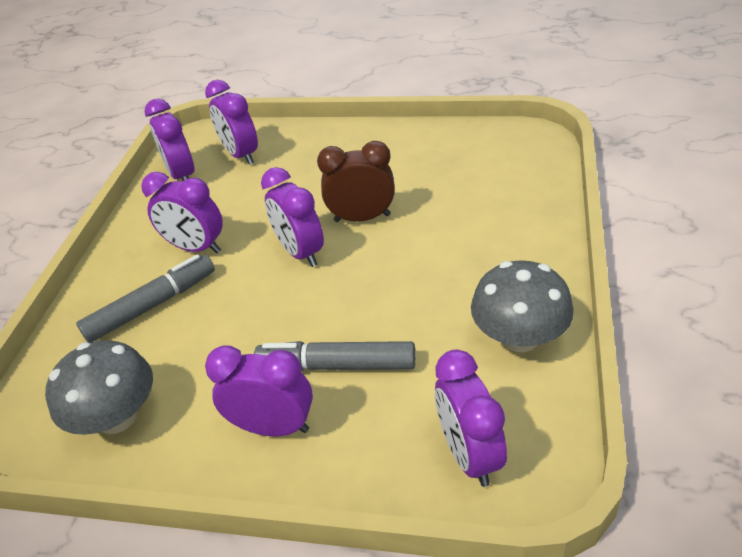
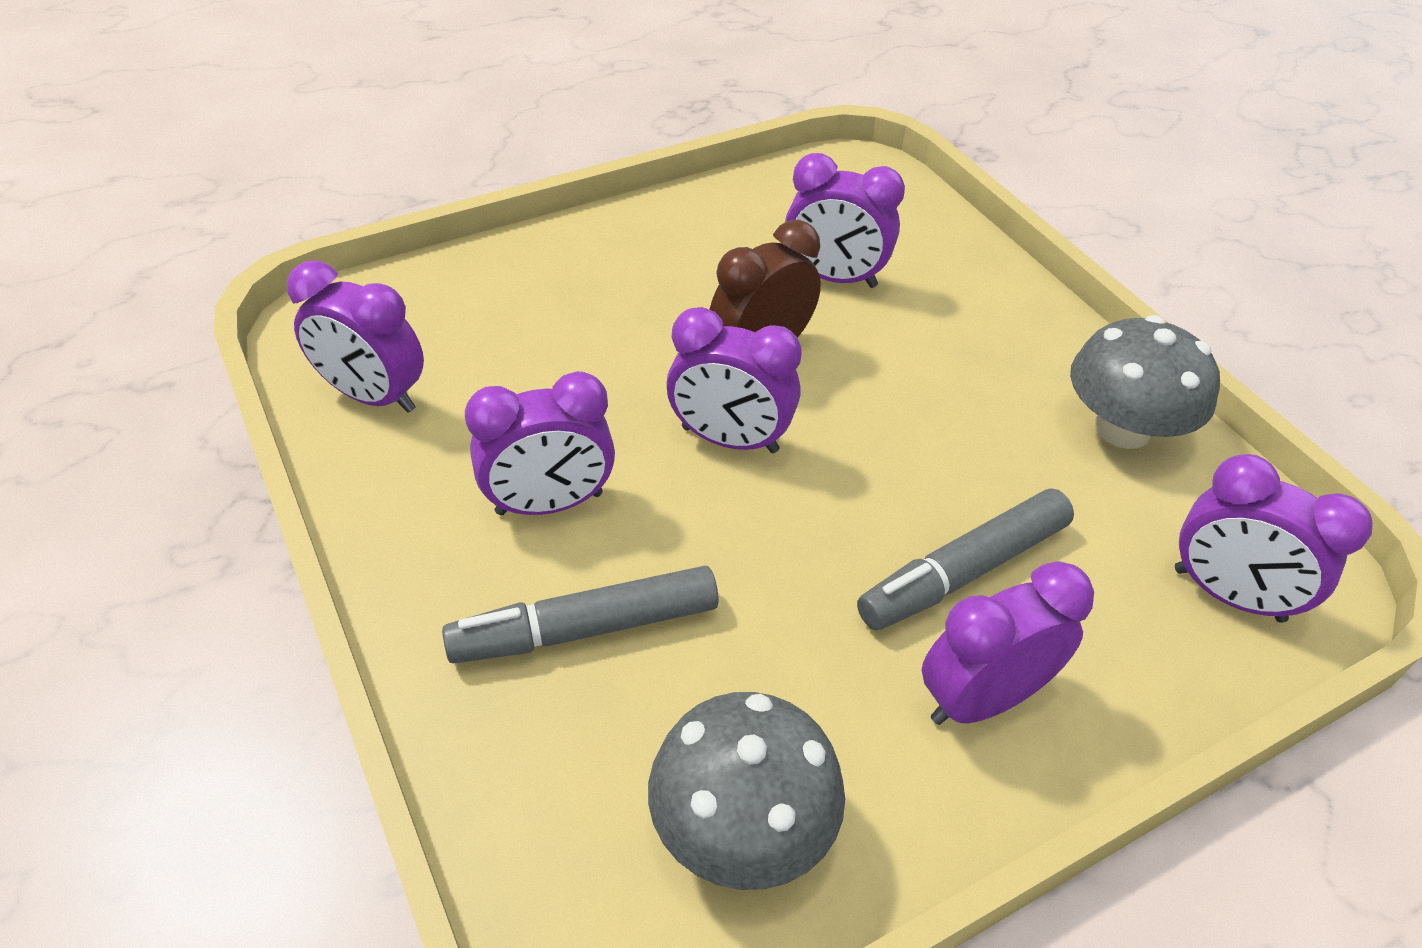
camera: 45 degrees left, 5 degrees up
grey marker [76,254,215,343] -> grey marker turned 120 degrees counterclockwise [442,566,719,663]
purple clock [205,80,258,165] -> purple clock moved to [785,153,905,288]

